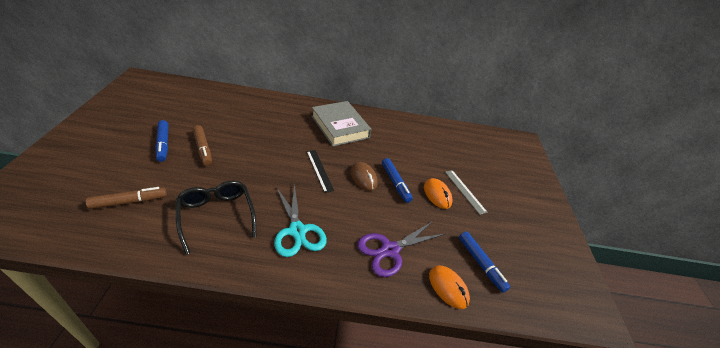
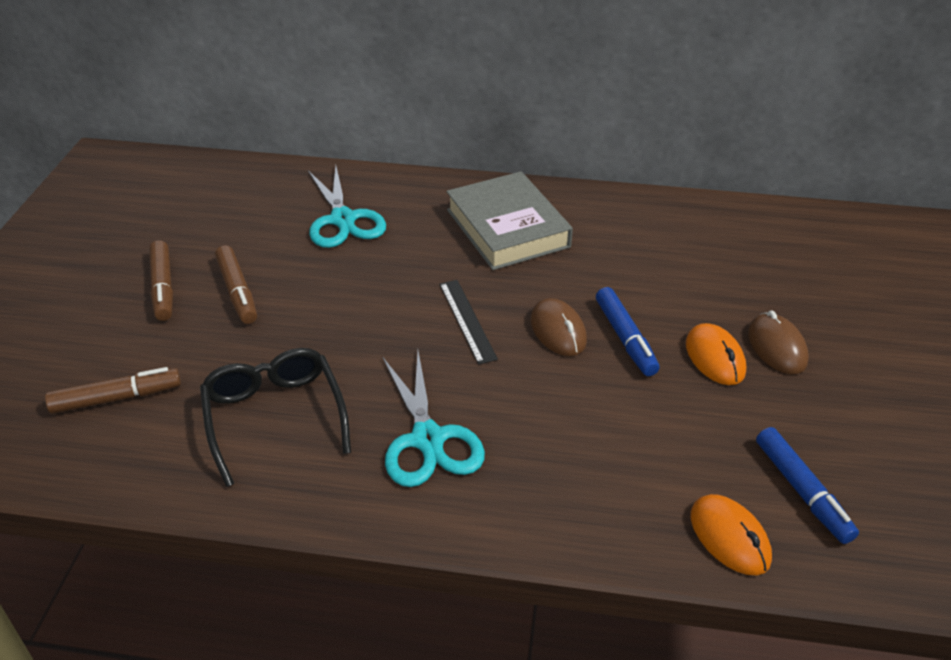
camera: 10 degrees right, 0 degrees up
blue marker [155,120,168,162] -> brown marker [149,240,173,321]
purple scissors [357,221,445,277] -> none
grey ruler [445,170,488,215] -> brown mouse [748,310,809,374]
none -> turquoise scissors [308,165,386,248]

